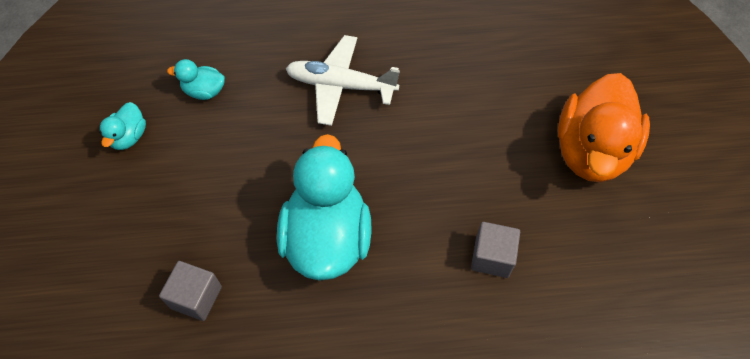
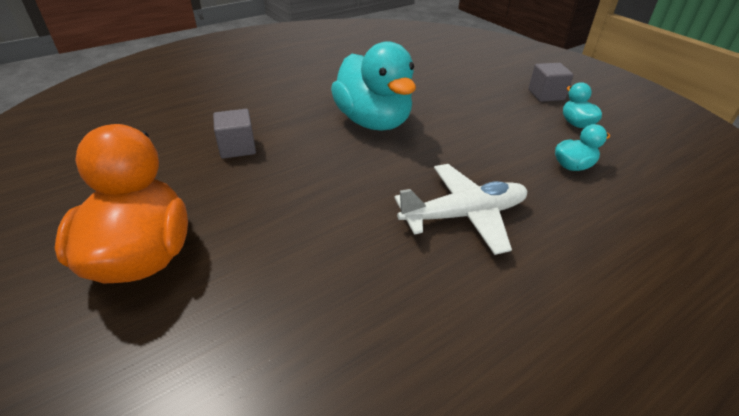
camera: 150 degrees right, 20 degrees down
grey cube [159,261,222,321] -> grey cube moved to [528,63,574,102]

